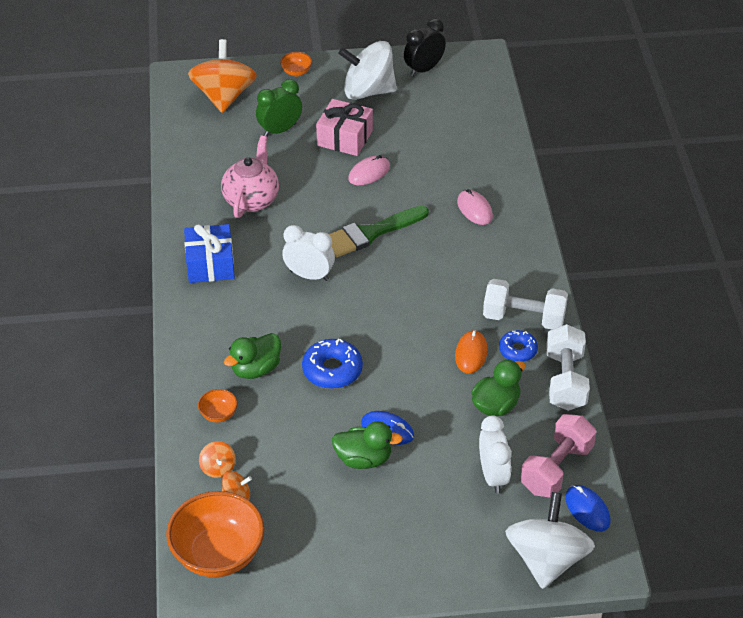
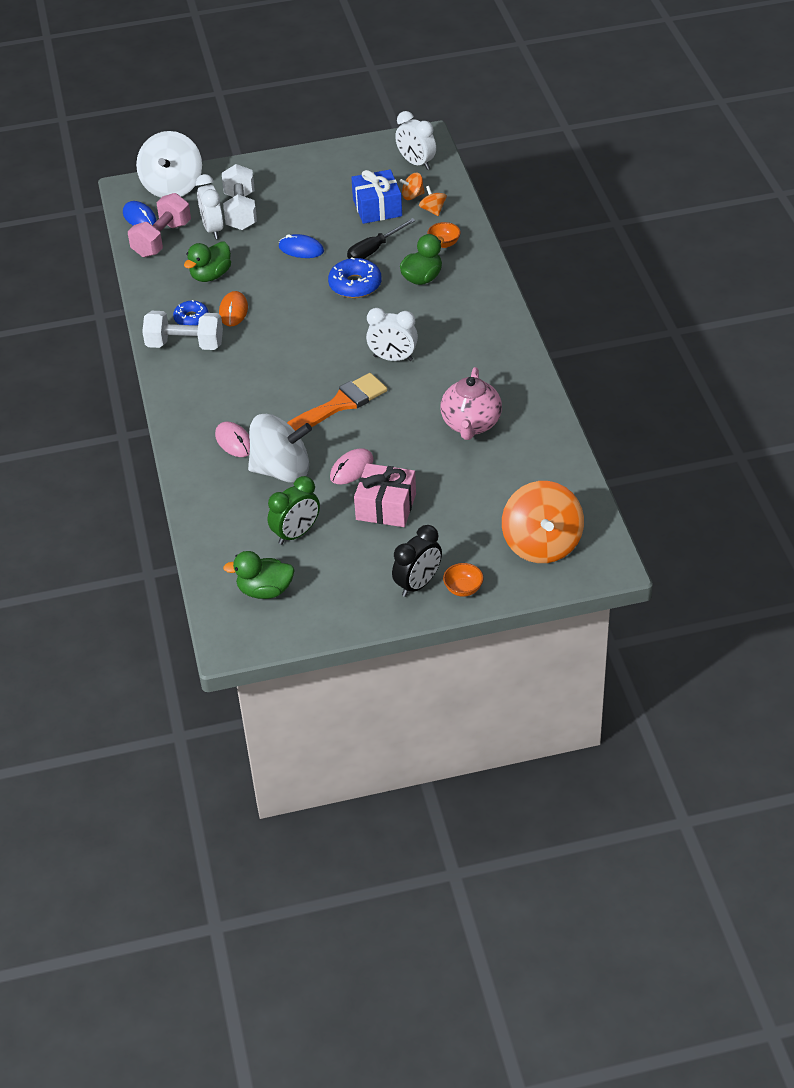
camera: 175 degrees right, 0 degrees up
orange bowl [166,491,264,577] -> white clock [395,111,436,170]
blue gift [184,224,235,283] -> blue gift moved to [351,169,402,224]
green clock [256,79,302,137] -> green clock moved to [268,476,320,545]
green brush [329,206,429,257] -> orange brush [287,373,388,431]
green duck [332,421,403,469] -> green duck moved to [223,551,295,599]
white spinning top [338,41,397,100] -> white spinning top moved to [248,414,312,483]
black clock [404,18,446,76] -> black clock moved to [392,525,442,597]
white dumbbell [546,324,590,411] -> white dumbbell moved to [222,164,257,230]
none -> black screwdriver [347,218,416,259]

